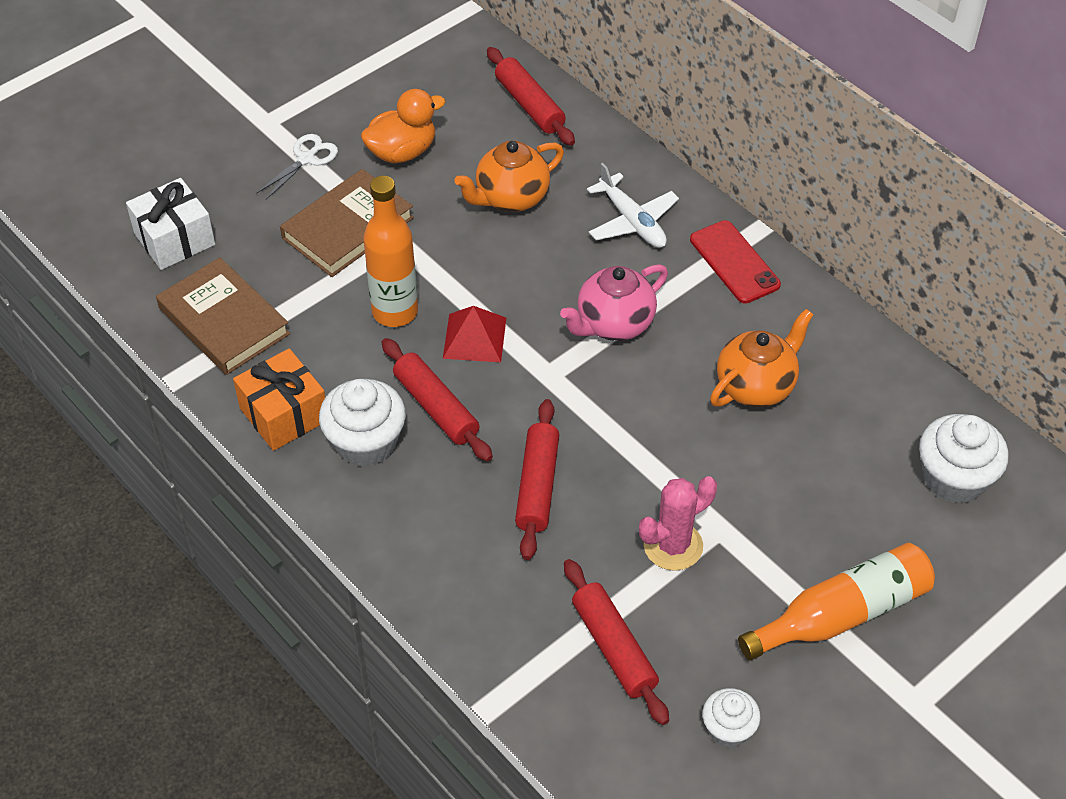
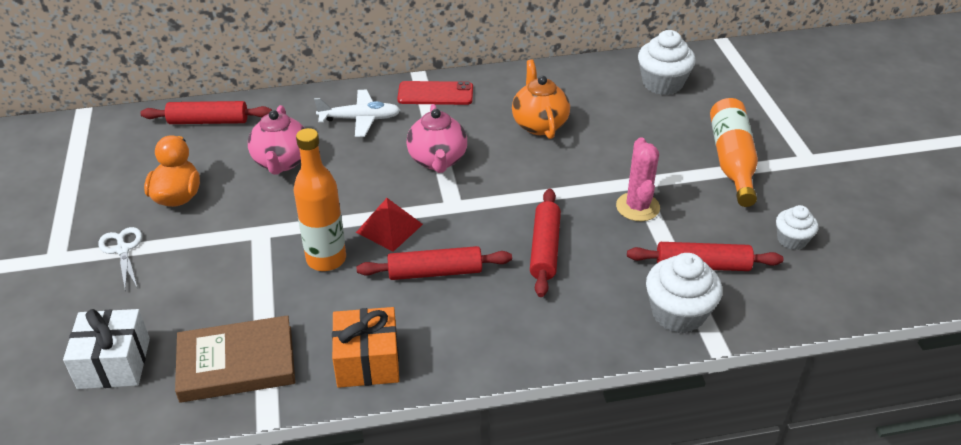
camera: 60 degrees left, 10 degrees down
brown book [280,169,414,277] -> none
white cupcake [319,379,406,467] -> white cupcake moved to [646,253,722,333]
orange teapot [454,141,564,212] -> pink teapot [248,105,305,175]
red rolling pin [515,399,559,560] -> red rolling pin turned 60 degrees clockwise [530,189,561,297]

